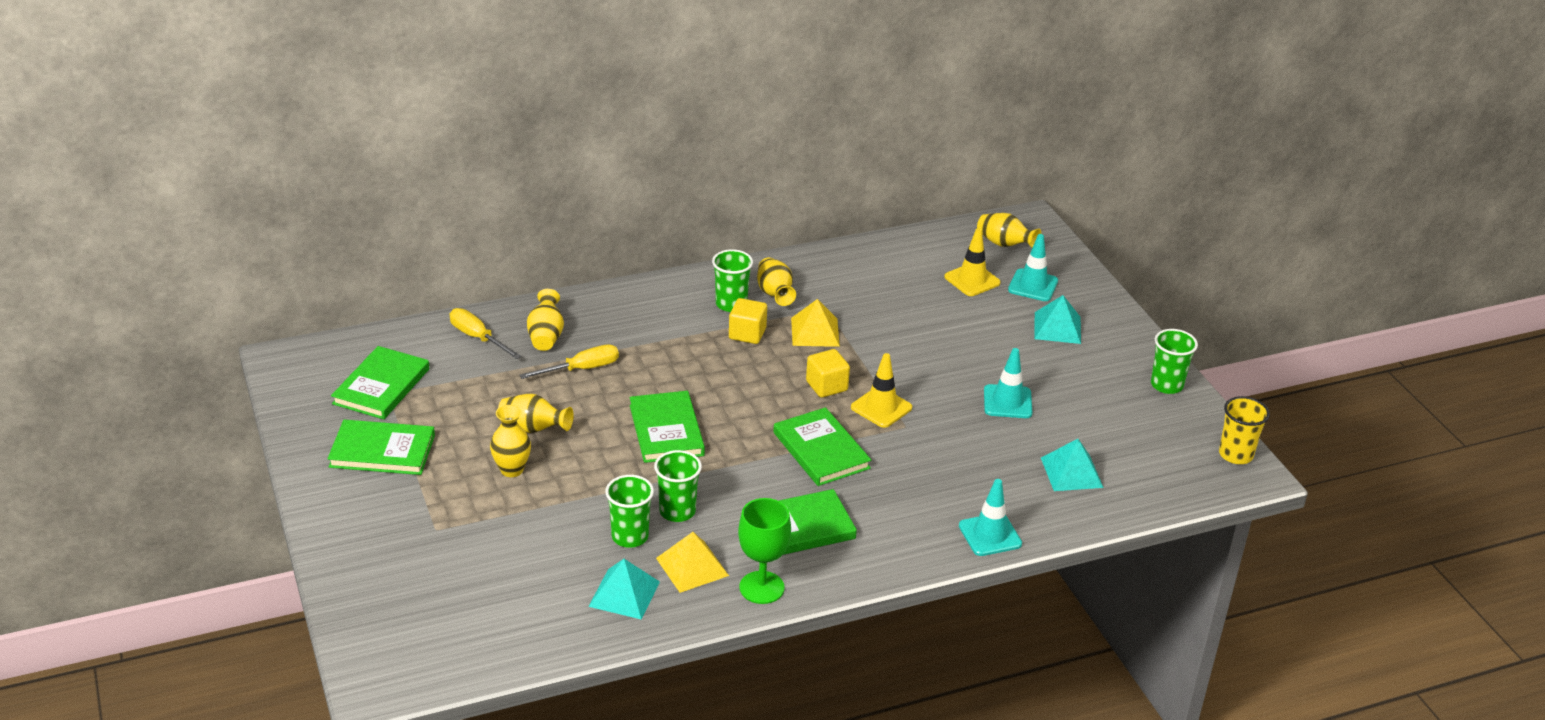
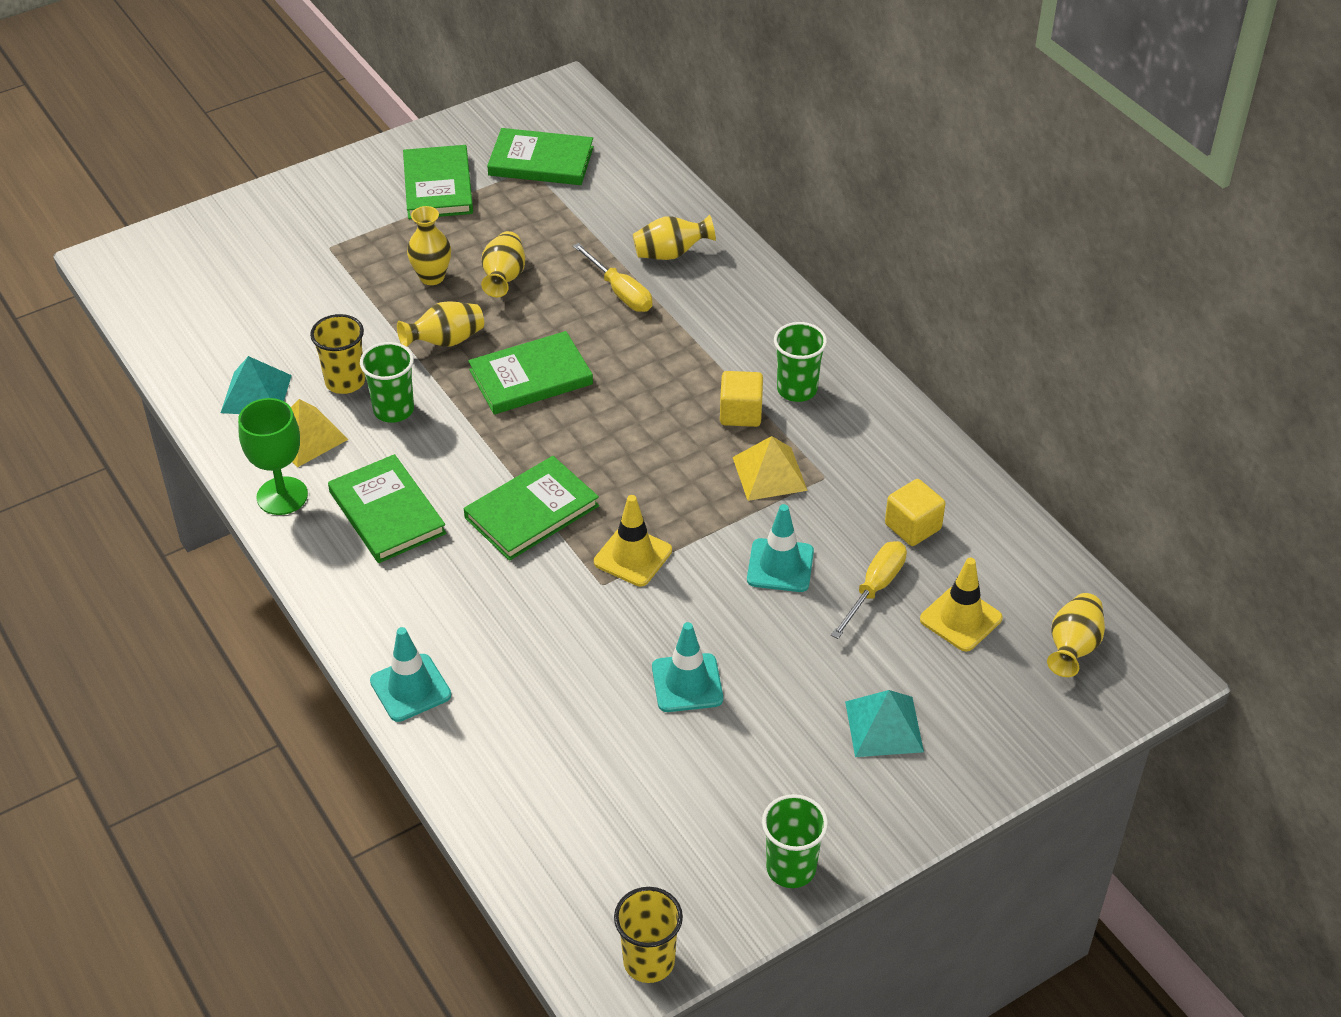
camera: 80 degrees right, 10 degrees up
yellow screwdriver [450,308,521,359] -> yellow screwdriver moved to [831,541,907,639]
green cup [605,475,654,548] -> yellow cup [310,314,365,394]
yellow vase [757,257,796,306] -> yellow vase moved to [397,301,484,347]
yellow cube [806,349,850,398] -> yellow cube moved to [885,479,946,546]
turquoise traffic cone [1008,234,1058,301] -> turquoise traffic cone moved to [747,504,814,592]
turquoise pyramid [1041,439,1104,491] -> none

